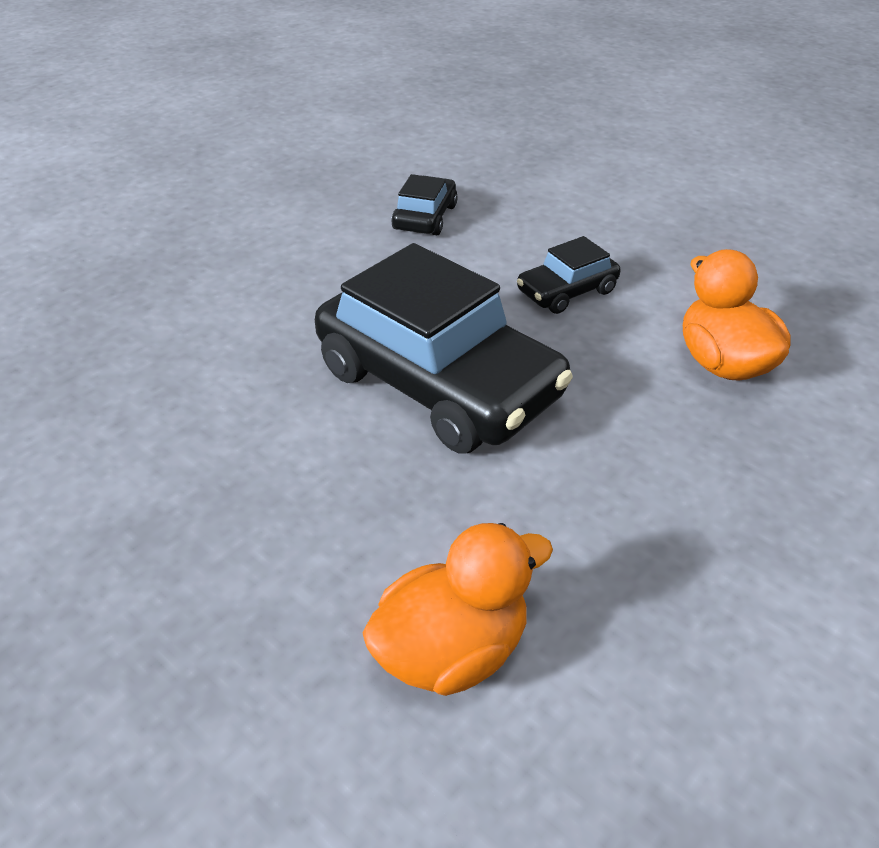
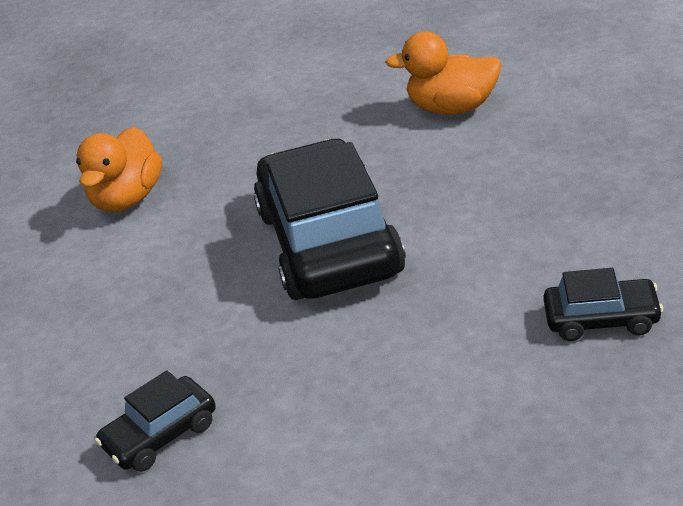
camera: 140 degrees left, 5 degrees down
black car [517,236,621,314] -> black car moved to [543,268,663,341]

